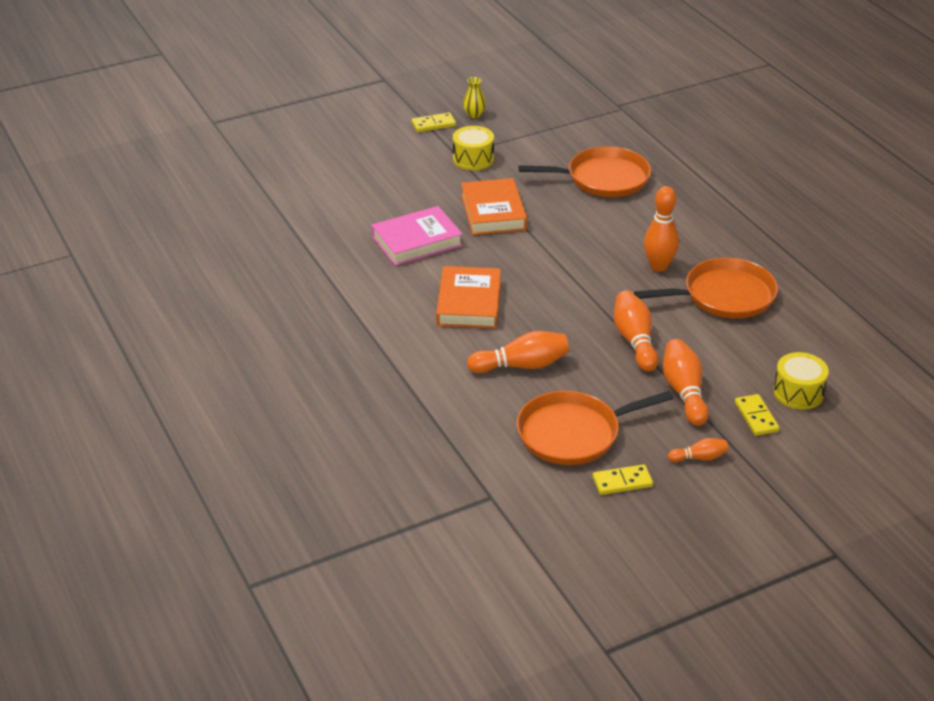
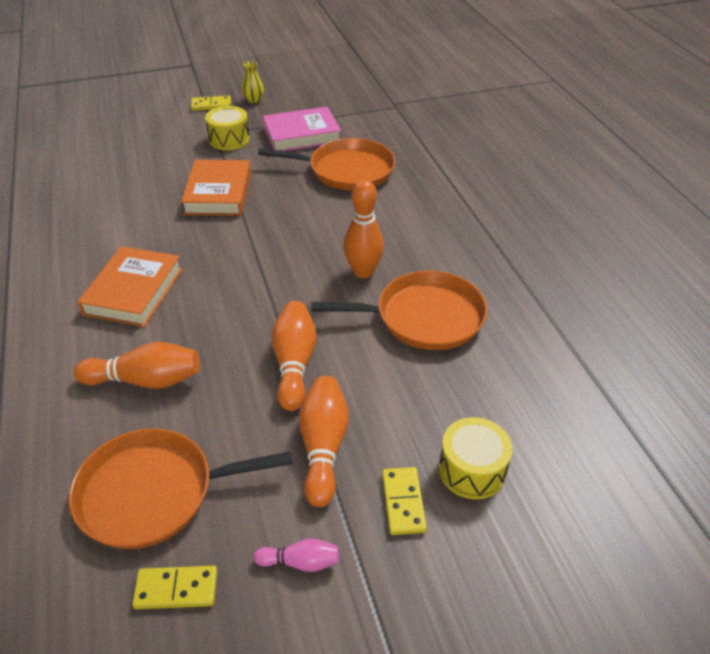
camera: 10 degrees right, 5 degrees up
pink book [372,206,463,266] -> pink book moved to [263,107,341,151]
orange bowling pin [668,438,729,462] -> pink bowling pin [254,538,339,572]

